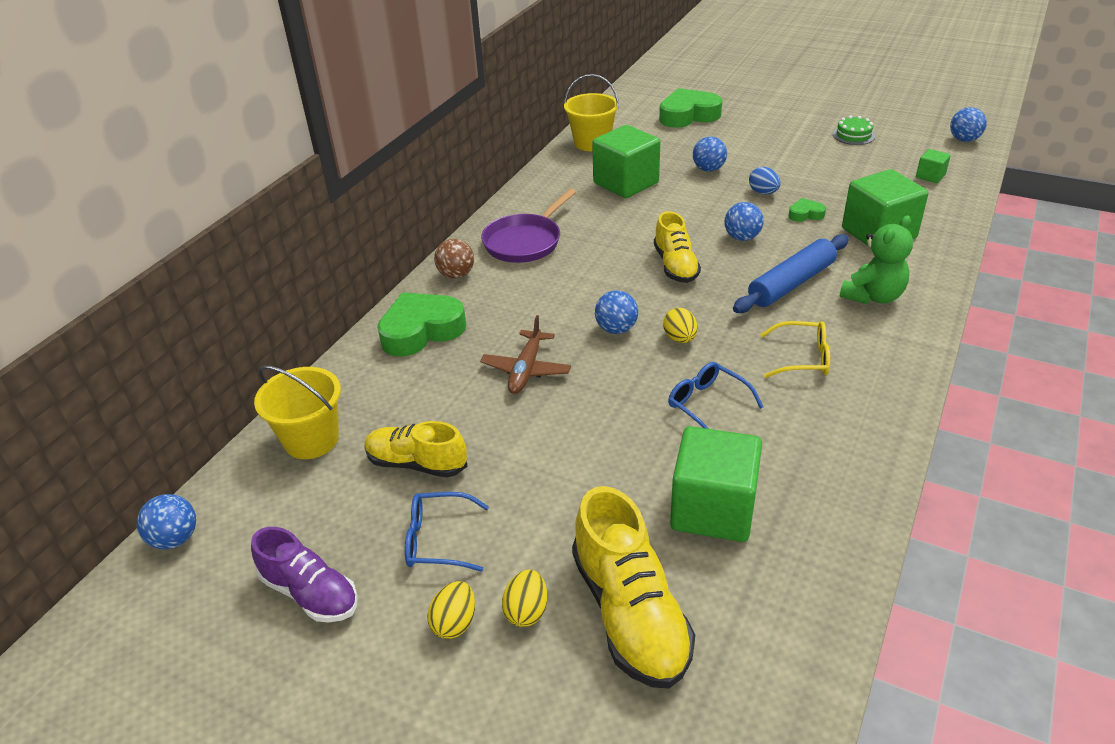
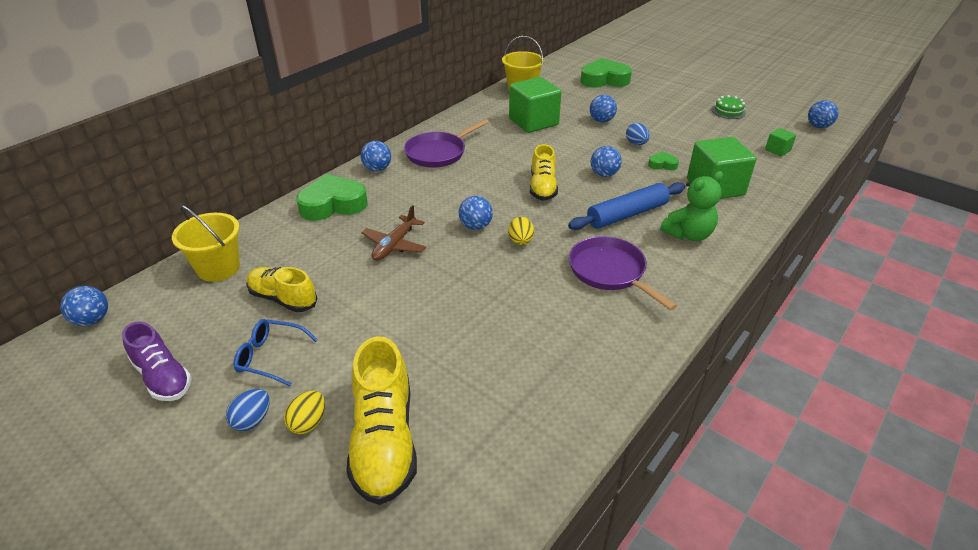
camera: 10 degrees right, 0 degrees up
yellow egg [427,581,475,639] -> blue egg [226,389,270,431]
brown ball [434,239,474,279] -> blue ball [361,141,391,171]
blue glasses [668,362,763,429] -> none
green cube [670,426,762,542] -> none
yellow glasses [760,321,830,378] -> purple pan [569,236,677,310]

